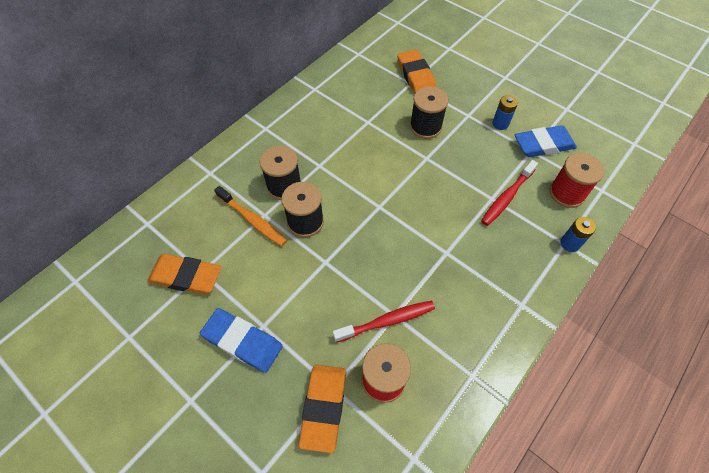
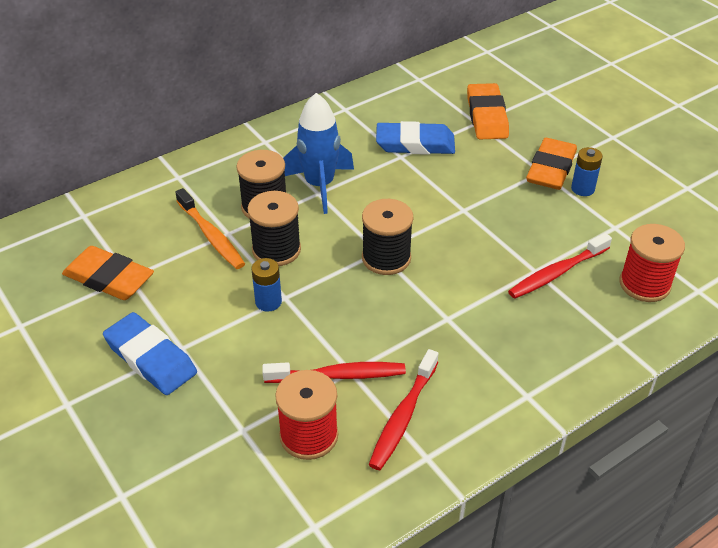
camera: 15 degrees right, 15 degrees down
orange eraser [299,365,346,453] -> orange eraser moved to [526,138,577,190]
black spool [410,86,448,139] -> black spool moved to [362,199,414,275]
blue eraser [515,125,577,157] -> blue eraser moved to [376,121,455,155]
blue battery [560,217,596,252] -> blue battery moved to [251,258,282,312]
none -> blue rocket [283,93,354,214]
none -> red toothbrush [369,349,439,470]

